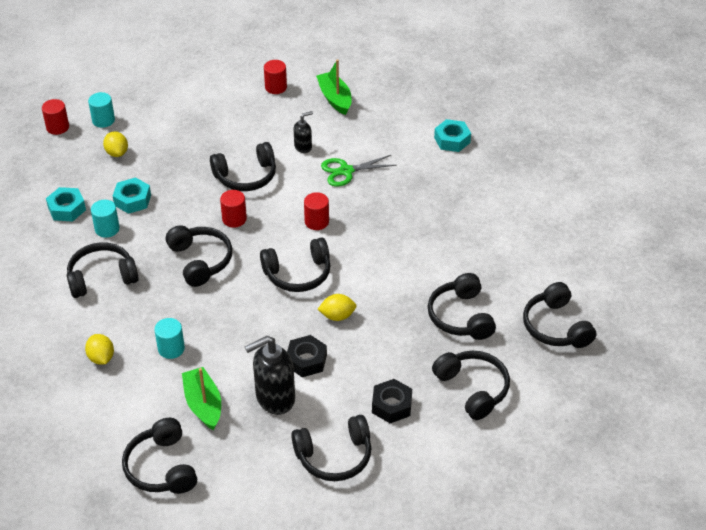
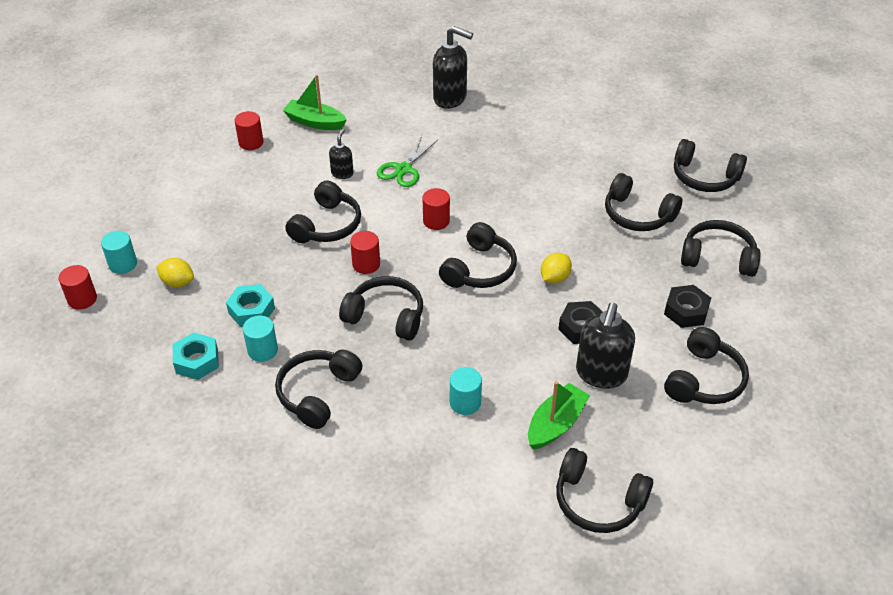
camera: 45 degrees left, 0 degrees up
yellow lemon [85,334,114,365] -> none
green boat [182,367,221,430] -> green boat turned 105 degrees clockwise [528,381,590,450]
turquoise nut [434,119,471,152] -> black soap dispenser [433,26,473,109]

